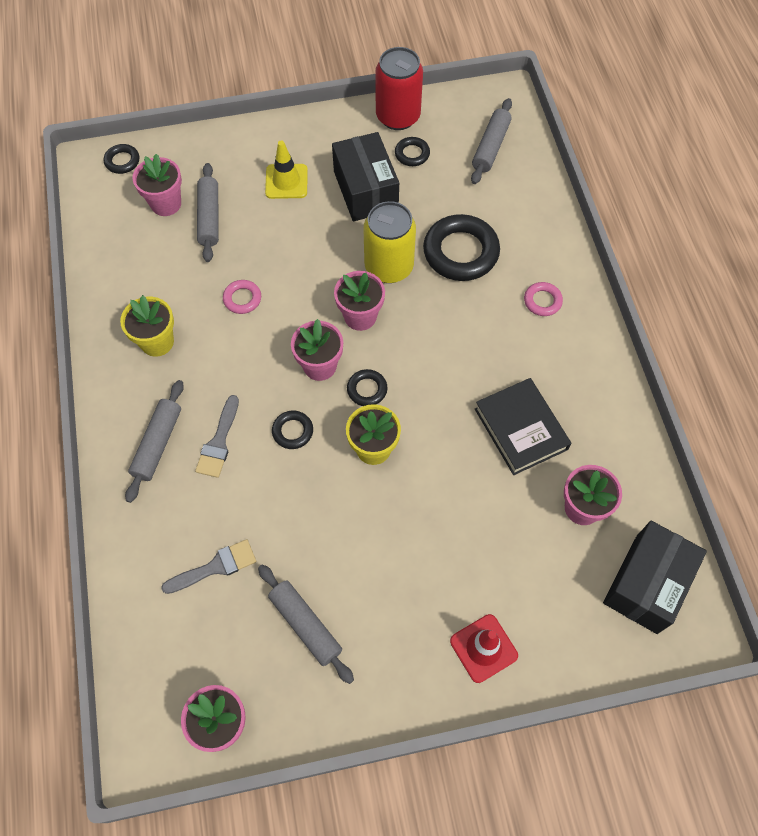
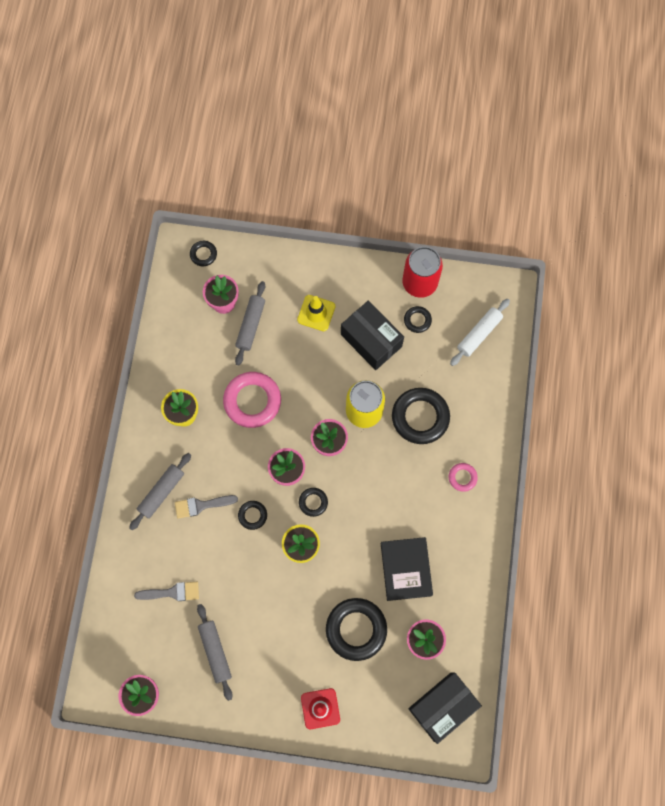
camera: 20 degrees right, 10 degrees up
grey brush [195,395,239,478] -> grey brush turned 45 degrees clockwise [175,495,238,519]
pink ring [223,280,261,314] -> pink ring [223,372,281,428], size x2.03
black box [332,132,399,221] -> black box turned 45 degrees counterclockwise [341,301,404,370]
grey rolling pin [471,98,512,184] -> white rolling pin [450,299,510,366]
none -> black ring [326,598,387,661]

